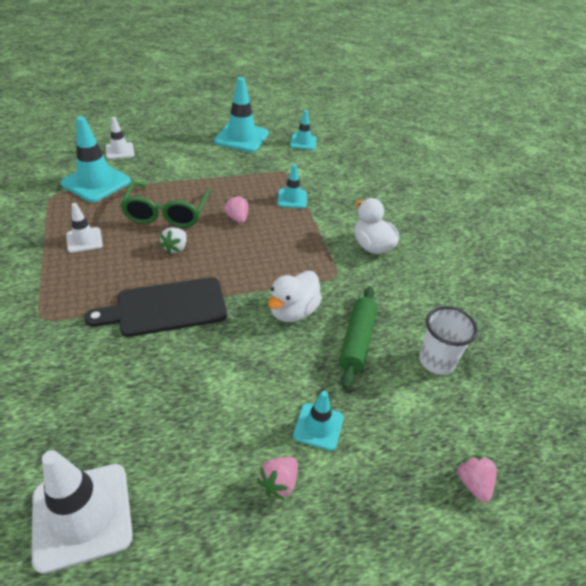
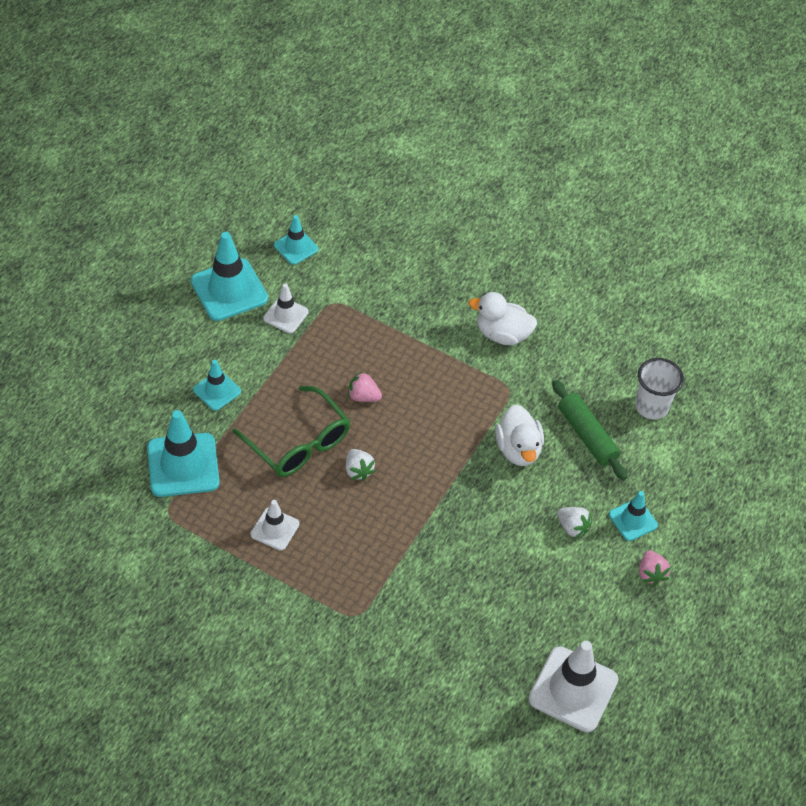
camera: 45 degrees left, 10 degrees up
black cutting board [84,277,227,337] -> none
white traffic cone [106,117,134,159] -> white traffic cone moved to [263,284,309,334]
turquoise traffic cone [277,164,307,208] -> turquoise traffic cone moved to [193,360,241,411]
pink strawberry [456,455,497,503] -> none
none -> white strawberry [557,507,592,538]

